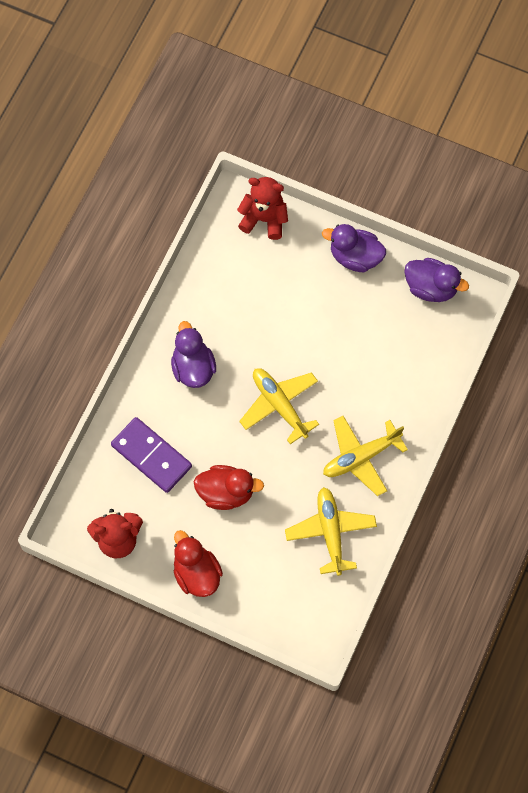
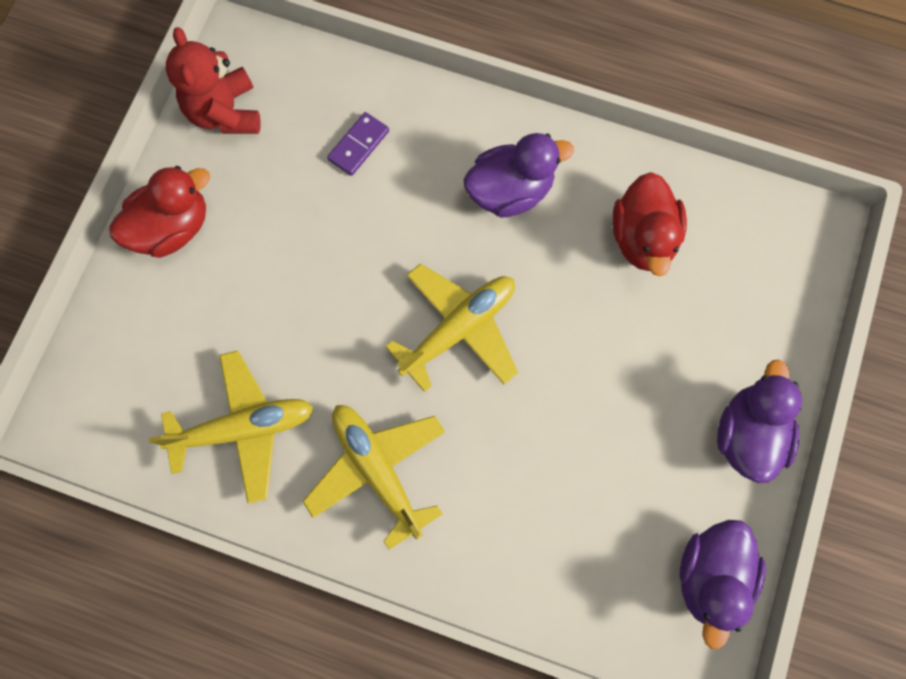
camera: 85 degrees right, 5 degrees up
purple domino [111,417,192,493] -> purple domino [327,112,389,176], size x0.53
red duck [194,465,264,510] -> red duck moved to [612,172,687,276]
red teddy bear [237,177,288,240] -> none

